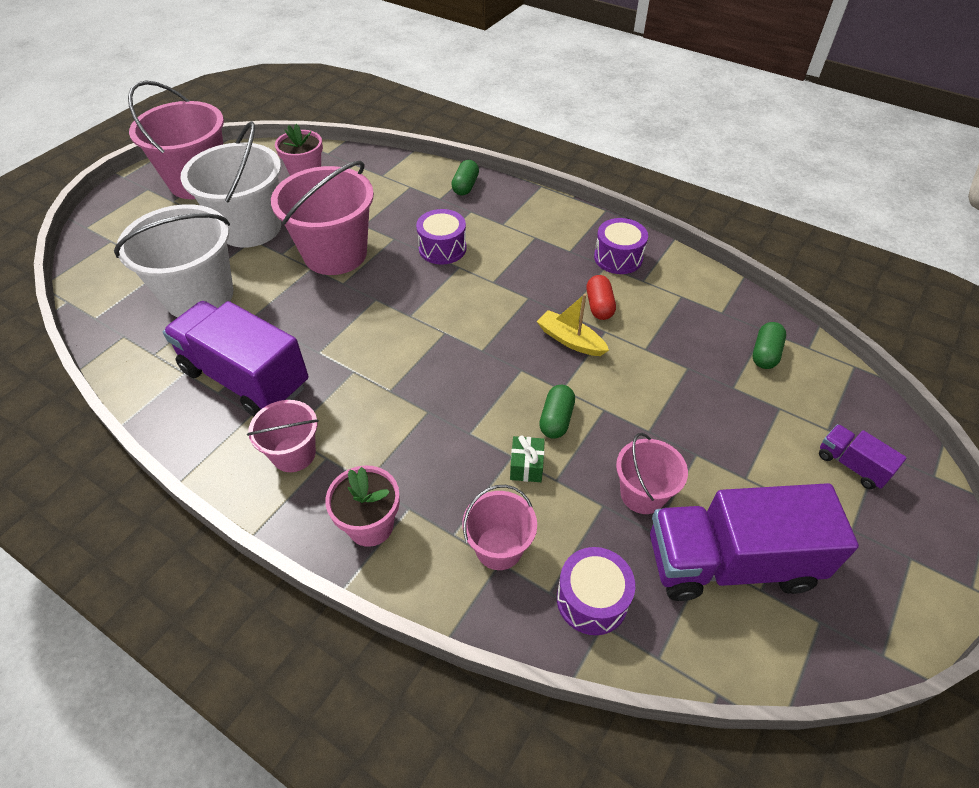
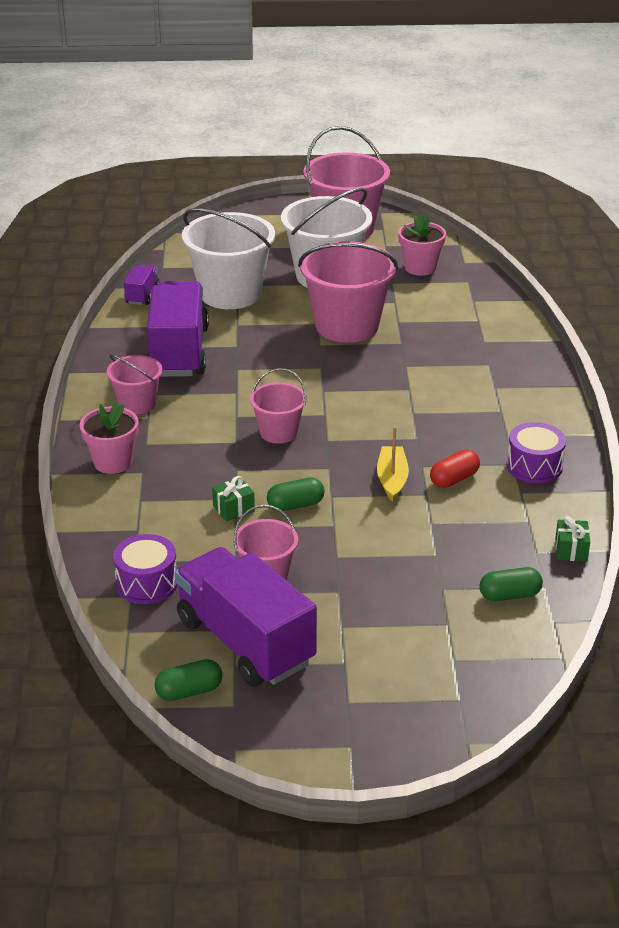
camera: 55 degrees right, 15 degrees down
purple drum [416,209,467,264] -> none
green capsule [451,160,479,195] -> green capsule moved to [154,659,223,701]
pink bucket [462,485,537,570] -> pink bucket moved to [250,368,307,444]
purple truck [819,424,907,489] -> purple truck moved to [124,265,159,305]
none -> green gift [555,516,590,562]

